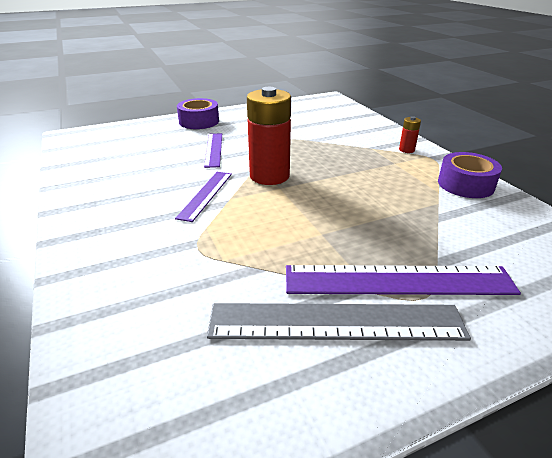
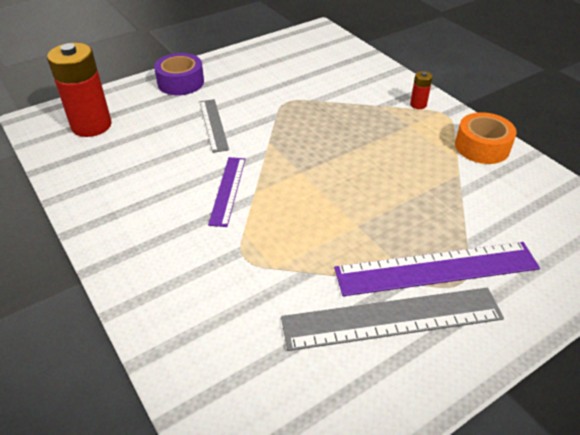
camera: 10 degrees left, 10 degrees up
purple ruler [204,133,222,168] -> grey ruler [200,99,229,153]
red battery [247,87,291,185] -> red battery moved to [47,43,112,137]
purple tape [438,152,502,198] -> orange tape [455,112,517,164]

